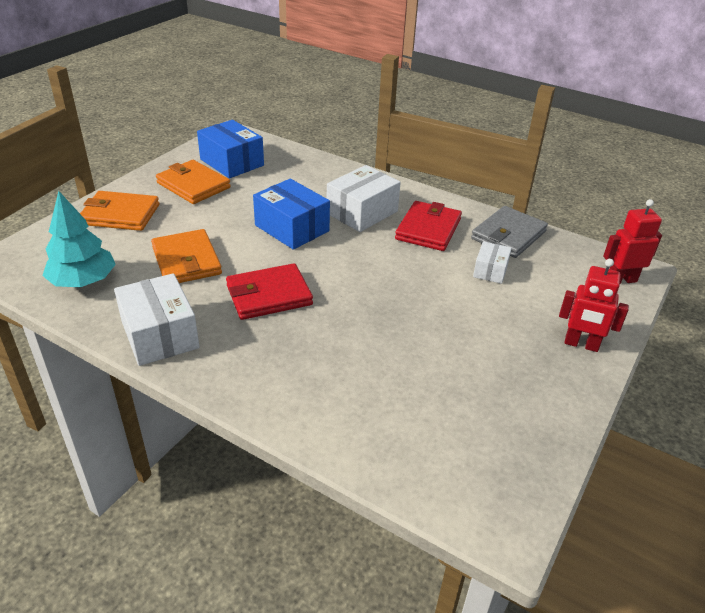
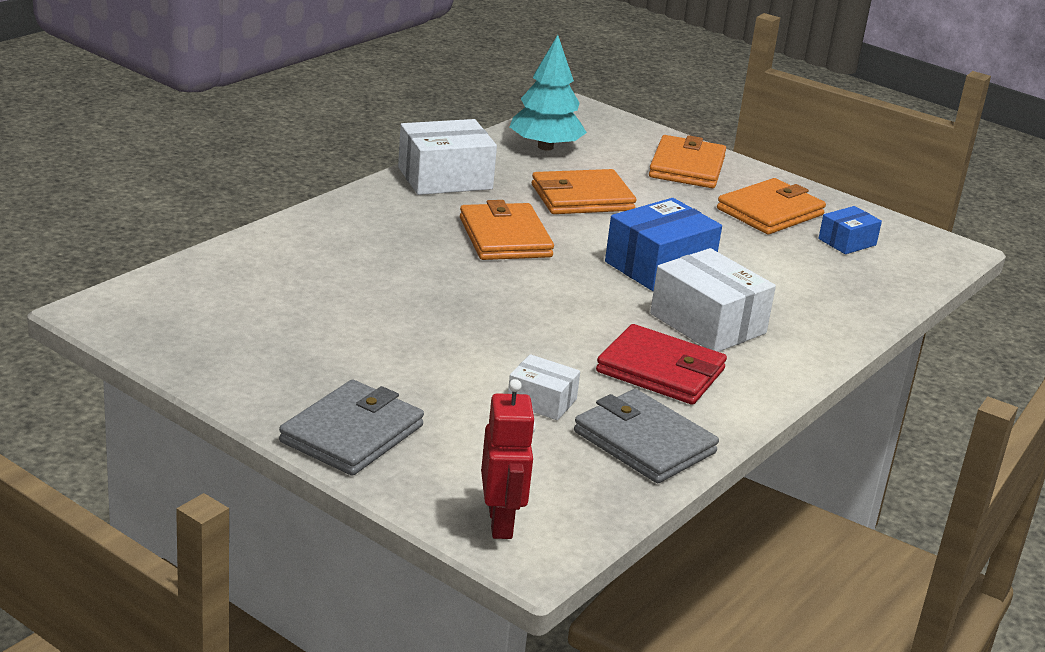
camera: 95 degrees right, 10 degrees down
blue box [197,120,264,178] -> blue box [818,206,882,254], size x0.56
red wallet [226,263,313,320] -> orange wallet [460,200,554,260]
red robot [559,259,629,352] -> grey wallet [279,379,424,476]

